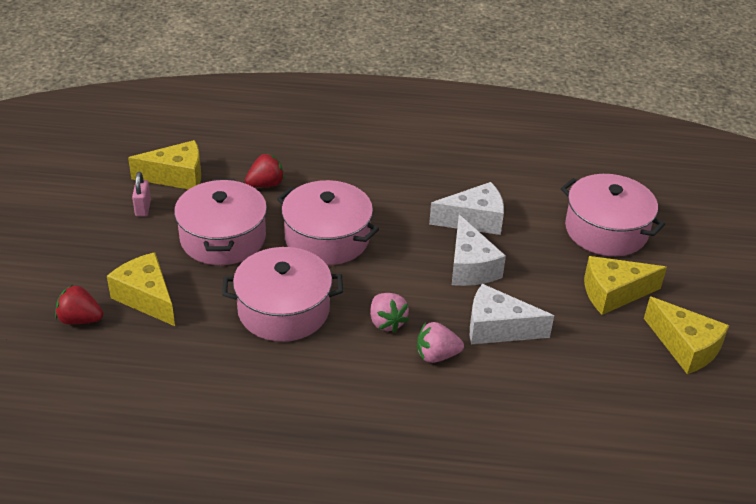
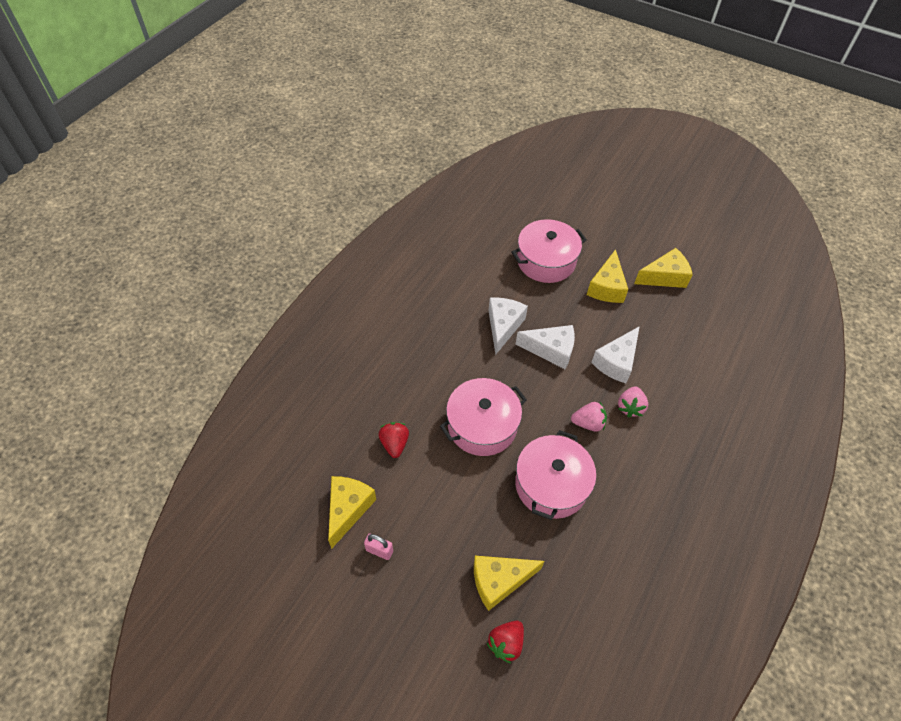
camera: 65 degrees left, 15 degrees up
pink pot [174,179,267,265] -> none

